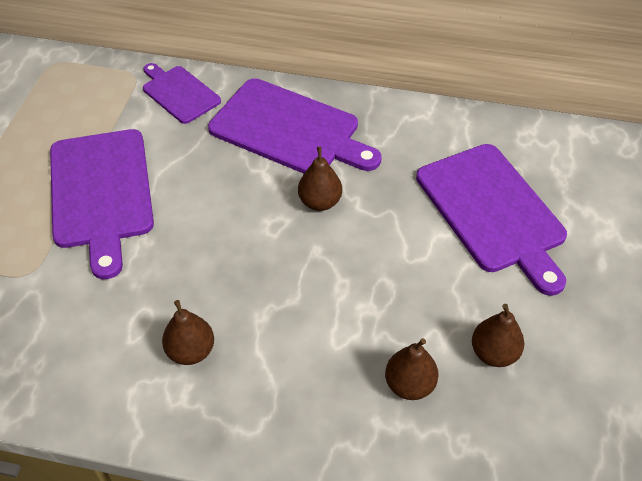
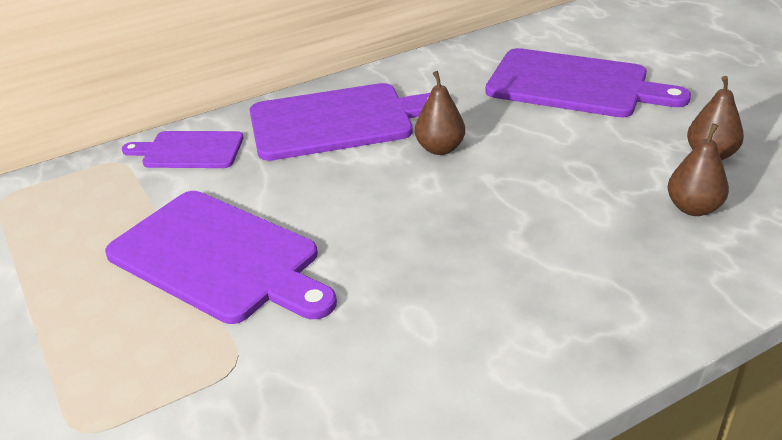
camera: 40 degrees left, 15 degrees down
brown pear [162,300,214,365] -> none

